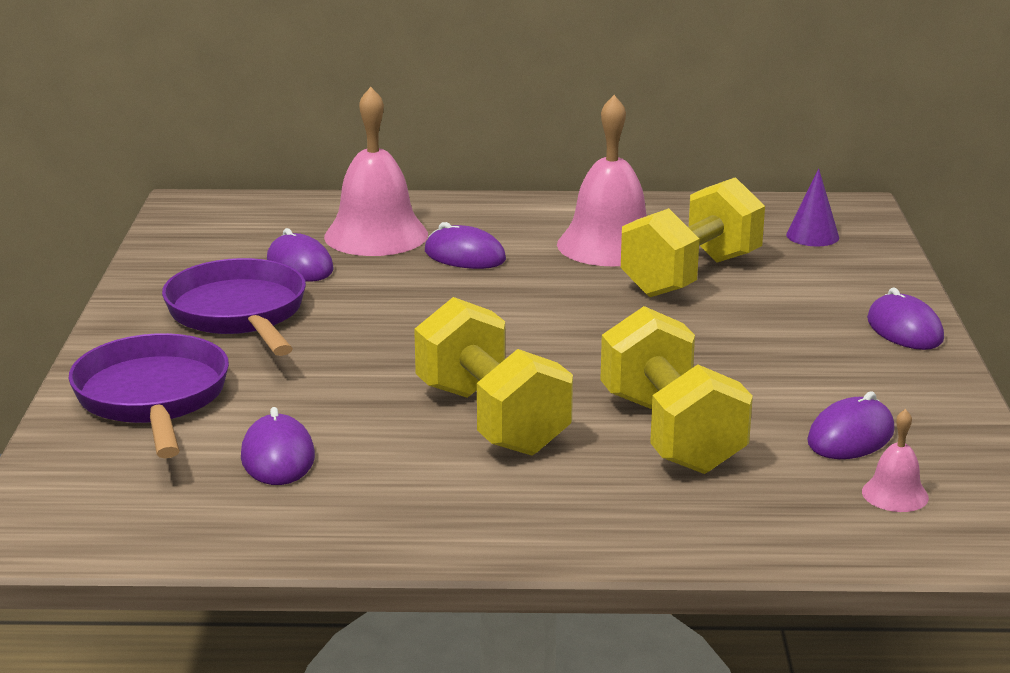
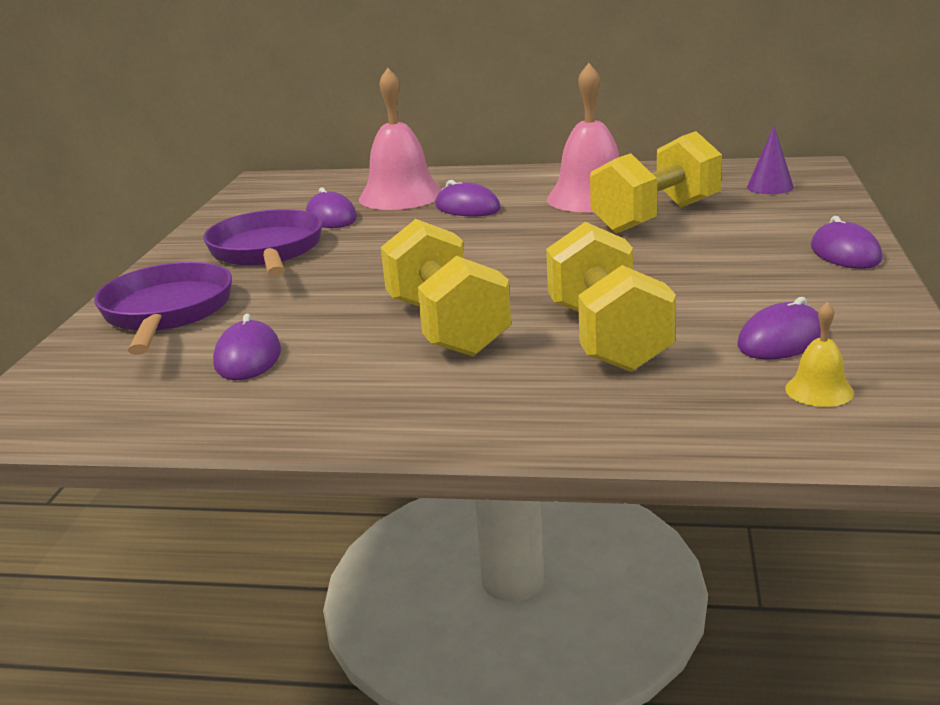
camera: 10 degrees right, 0 degrees up
pink bell [862,409,929,512] -> yellow bell [785,302,854,407]

